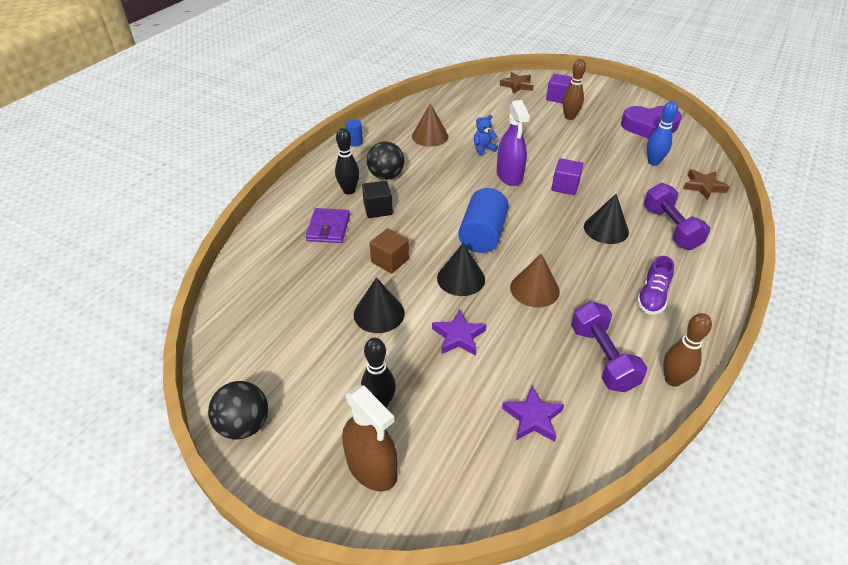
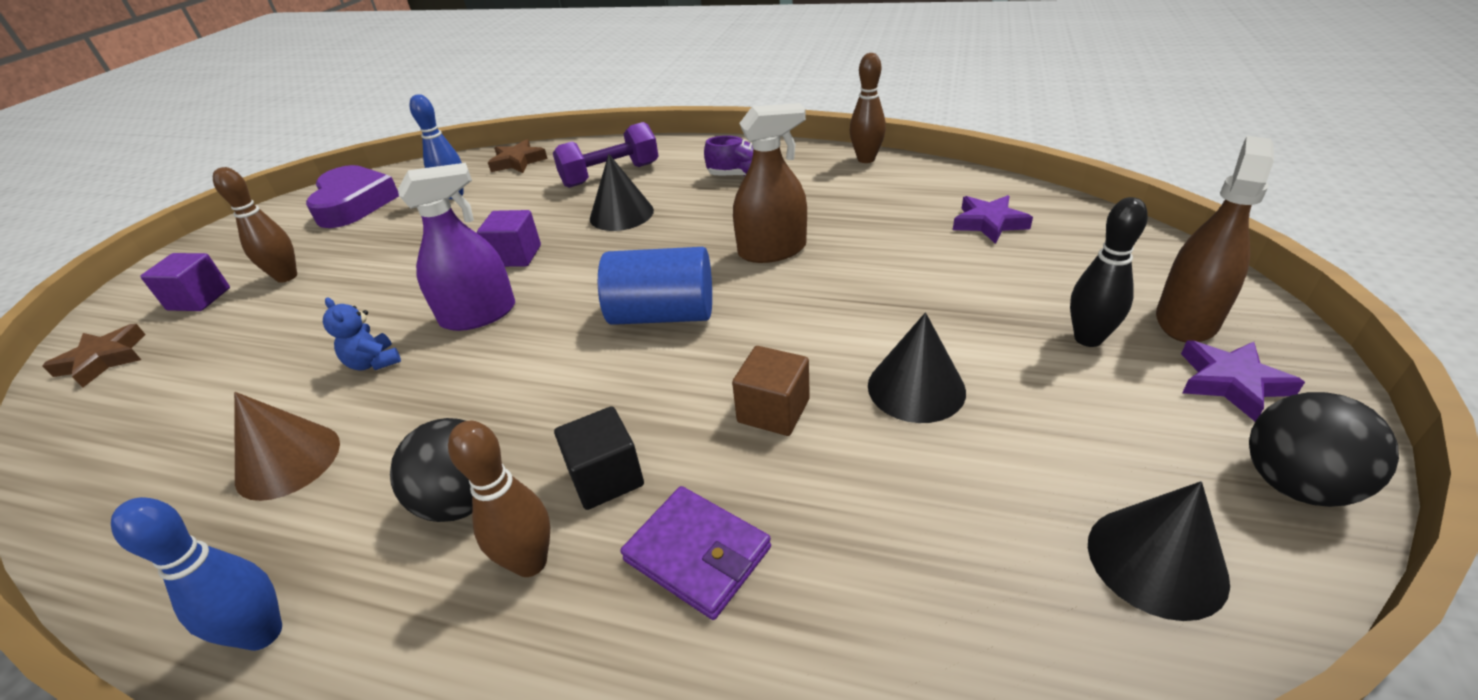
camera: 100 degrees left, 5 degrees down
purple wallet [305,208,350,243] -> purple wallet turned 45 degrees clockwise [620,486,771,620]
black bowling pin [335,128,360,195] -> brown bowling pin [448,421,550,577]
blue cylinder [345,119,363,147] -> blue bowling pin [111,497,282,651]
purple star [432,309,486,355] -> purple star moved to [1181,340,1305,422]
black cone [437,243,485,296] -> black cone moved to [1088,481,1230,621]
brown cone [510,253,560,307] -> brown spray bottle [733,103,807,263]
purple dumbbell [571,301,647,392] -> none

